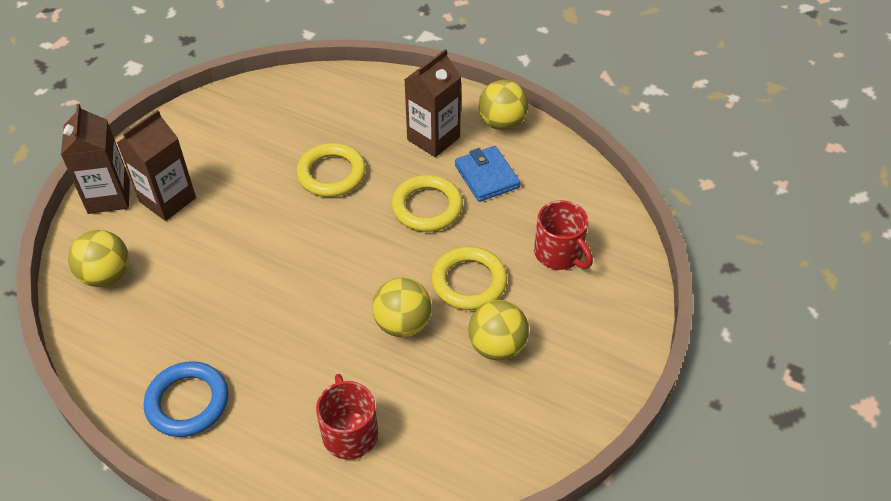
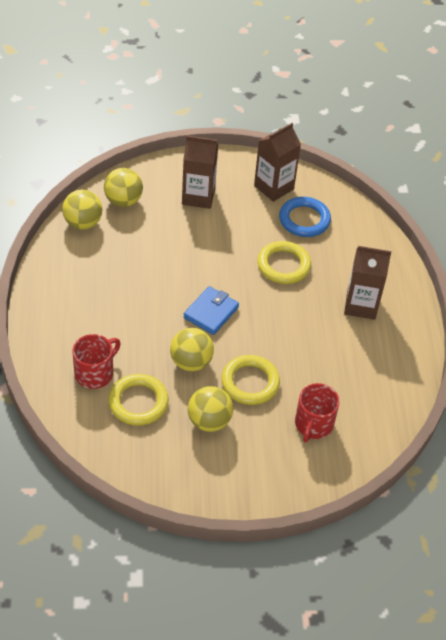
camera: 55 degrees right, 0 degrees up
brown carton [61,104,130,214] -> brown carton moved to [254,123,301,202]
blue ring [144,361,228,437] -> blue ring moved to [279,197,331,237]
yellow ring [392,175,463,232] -> yellow ring moved to [108,374,169,426]
blue wallet [455,146,520,202] -> blue wallet moved to [183,286,239,335]
yellow ball [478,80,528,130] -> yellow ball moved to [62,190,102,230]

